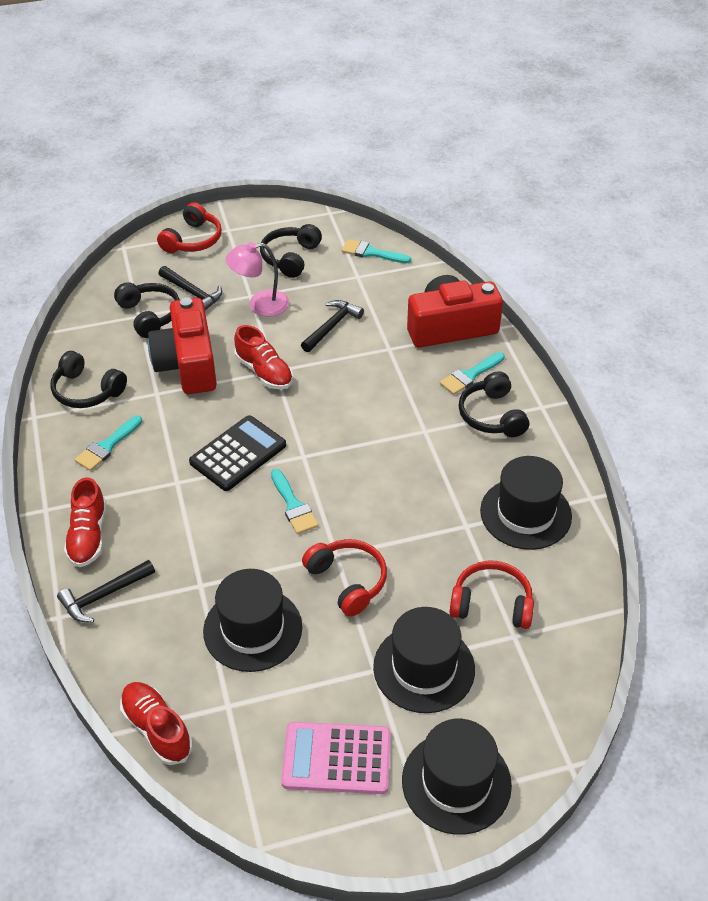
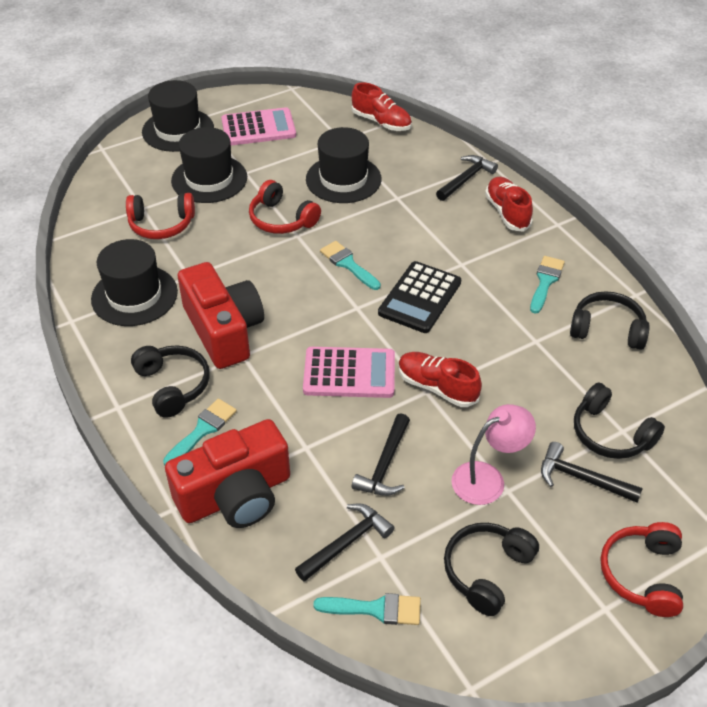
camera: 165 degrees right, 0 degrees up
red camera [148,297,217,394] -> red camera moved to [178,262,264,369]
black headphones [260,224,322,278] -> black headphones turned 150 degrees counterclockwise [444,523,539,616]
none -> black hammer [295,503,394,582]
none -> pink calculator [303,347,395,398]

